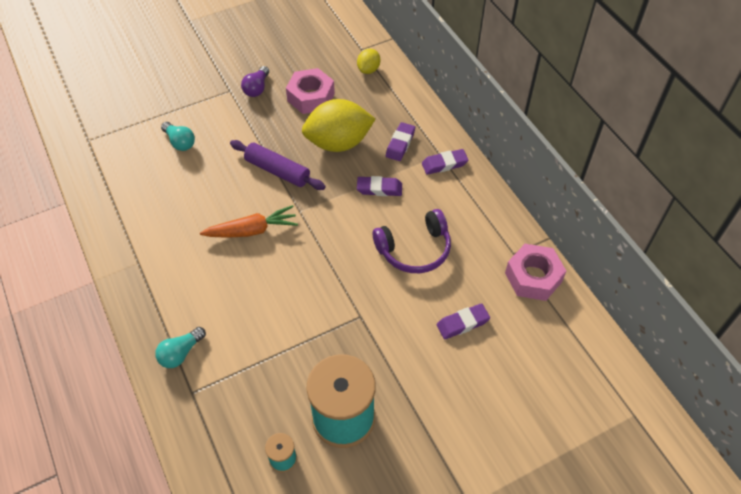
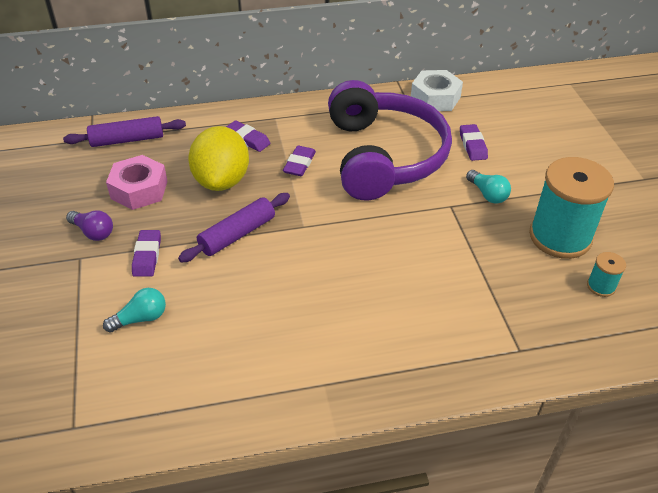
camera: 75 degrees left, 10 degrees down
turquoise light bulb [155,327,206,368] -> turquoise light bulb moved to [466,170,511,204]
orange carrot [200,205,298,238] -> none
yellow lemon [357,49,380,74] -> purple rolling pin [63,116,186,147]
purple headphones [373,209,451,273] -> purple headphones [328,80,452,200], size x1.84
purple eraser [422,149,468,175] -> purple eraser moved to [132,230,161,277]
pink nut [505,244,566,301] -> white nut [411,70,463,111]

